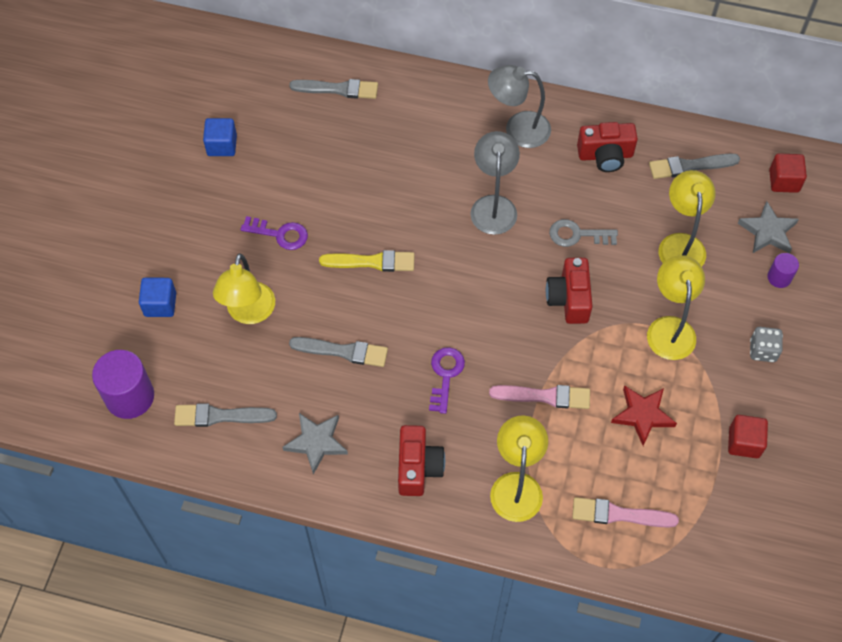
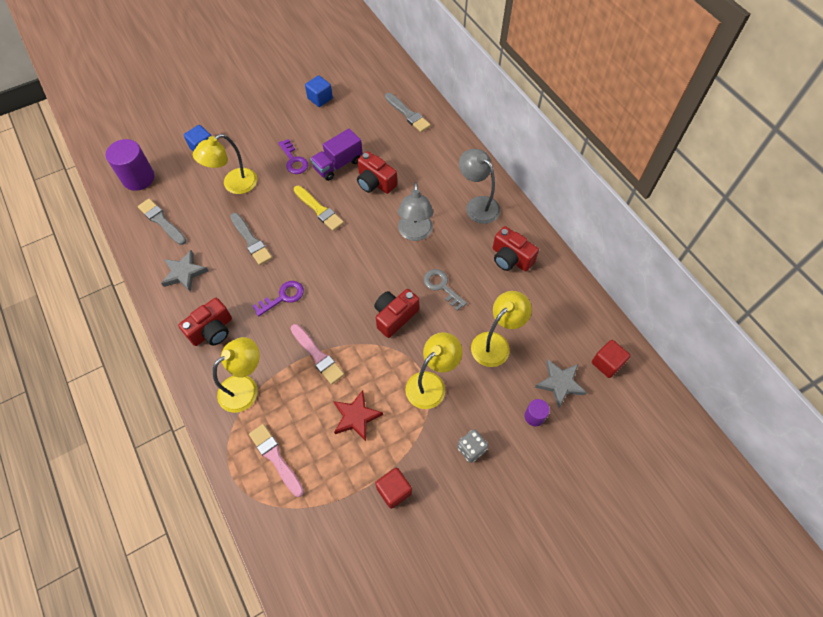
camera: 45 degrees right, 0 degrees up
grey lamp [470,131,520,235] -> grey lamp turned 135 degrees clockwise [398,182,433,241]
grey brush [649,153,740,179] -> none
none -> purple truck [310,128,363,181]
none -> red camera [357,151,397,194]

